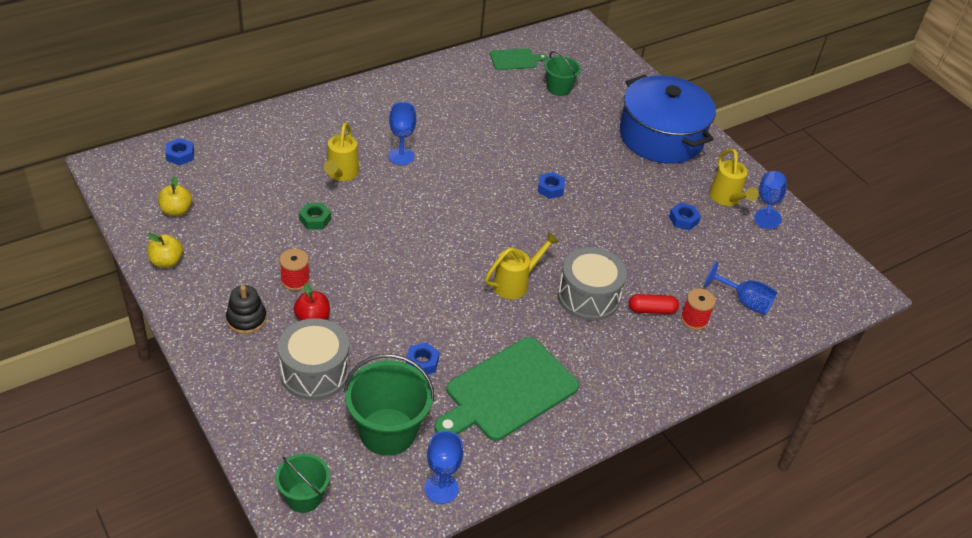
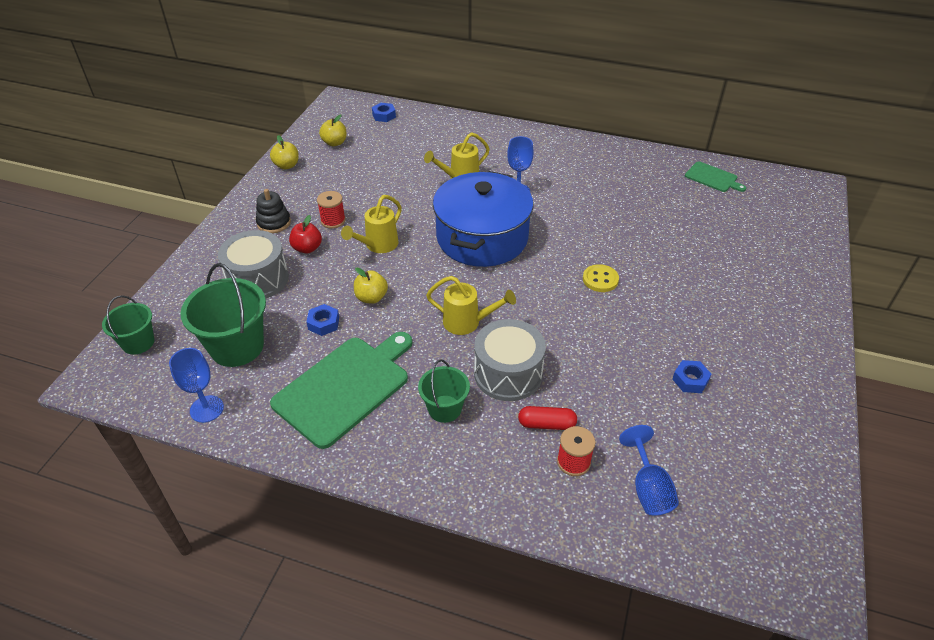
camera: 55 degrees right, 0 degrees up
green nut [299,203,331,230] -> none
green cutting board [435,337,579,441] -> green cutting board turned 120 degrees clockwise [270,332,412,449]
blue nut [537,172,565,199] -> yellow button [583,264,619,292]
green bucket [544,51,581,96] -> green bucket moved to [418,359,470,423]
blue pot [620,75,716,164] -> blue pot moved to [433,171,534,267]
red capsule [629,294,679,314] -> red capsule turned 45 degrees counterclockwise [518,406,577,430]
yellow watering can [709,149,759,206] -> yellow watering can moved to [341,195,402,253]
blue goblet [754,171,787,229] -> none
none -> yellow apple [354,267,388,304]

